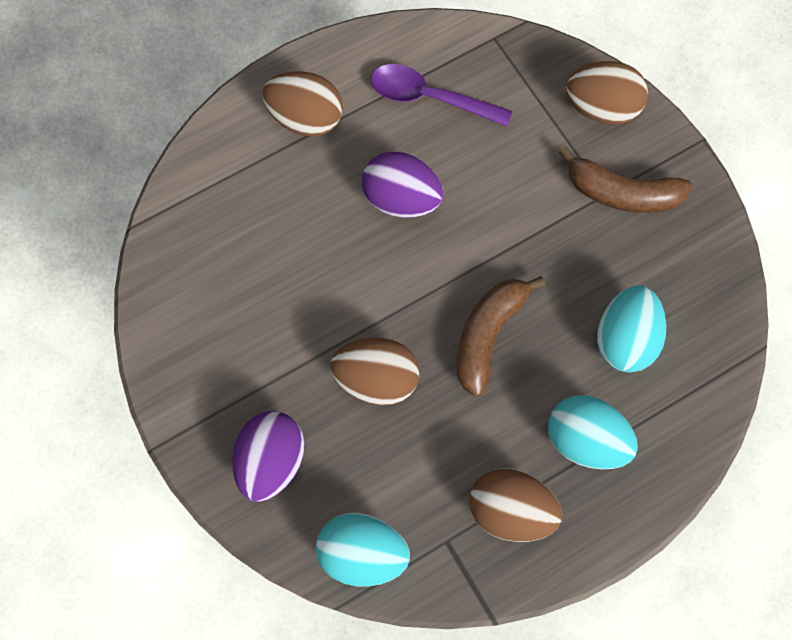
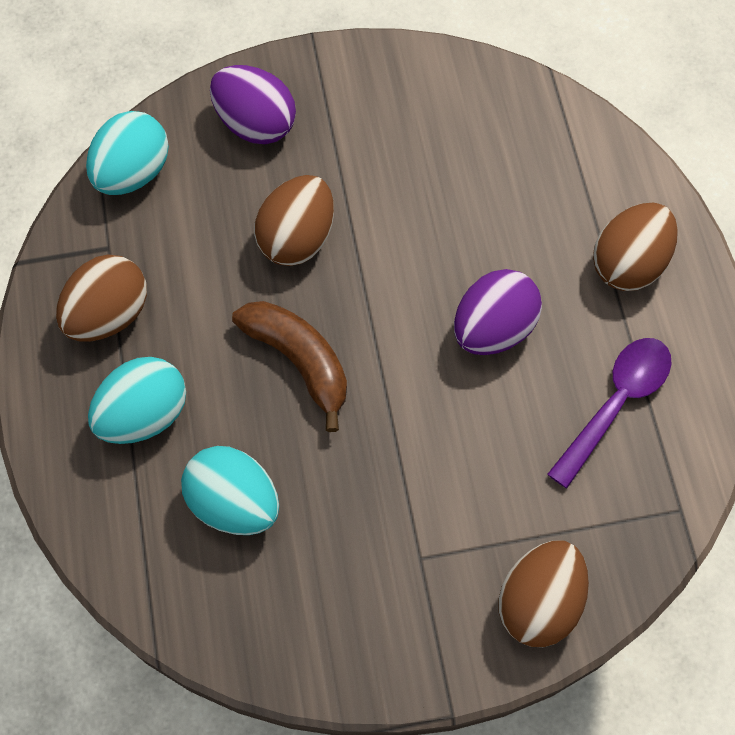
camera: 110 degrees right, 5 degrees down
brown banana [559,146,692,213] -> none

